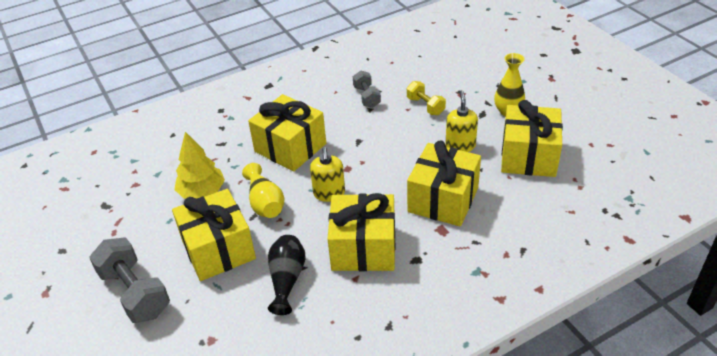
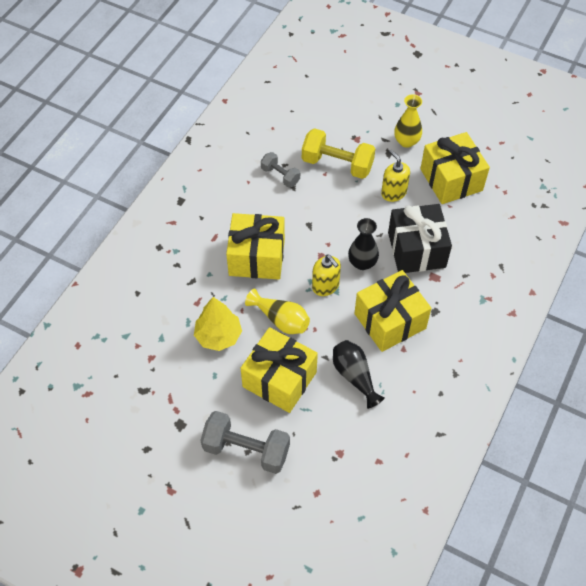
camera: 35 degrees left, 15 degrees up
yellow dumbbell [407,81,446,115] -> yellow dumbbell [302,128,375,179], size x1.73
yellow gift [407,140,481,227] -> black gift [388,204,452,273]
none -> black vase [348,218,379,270]

